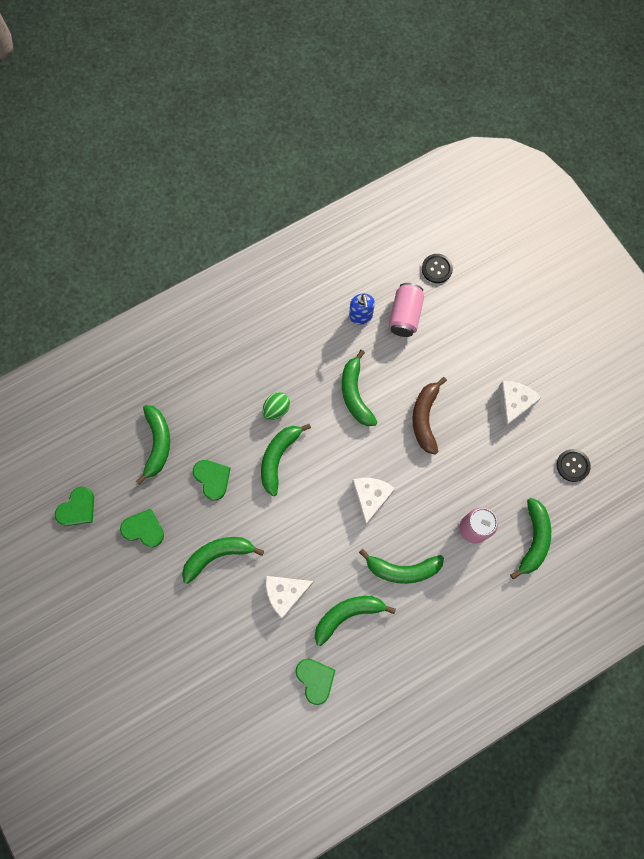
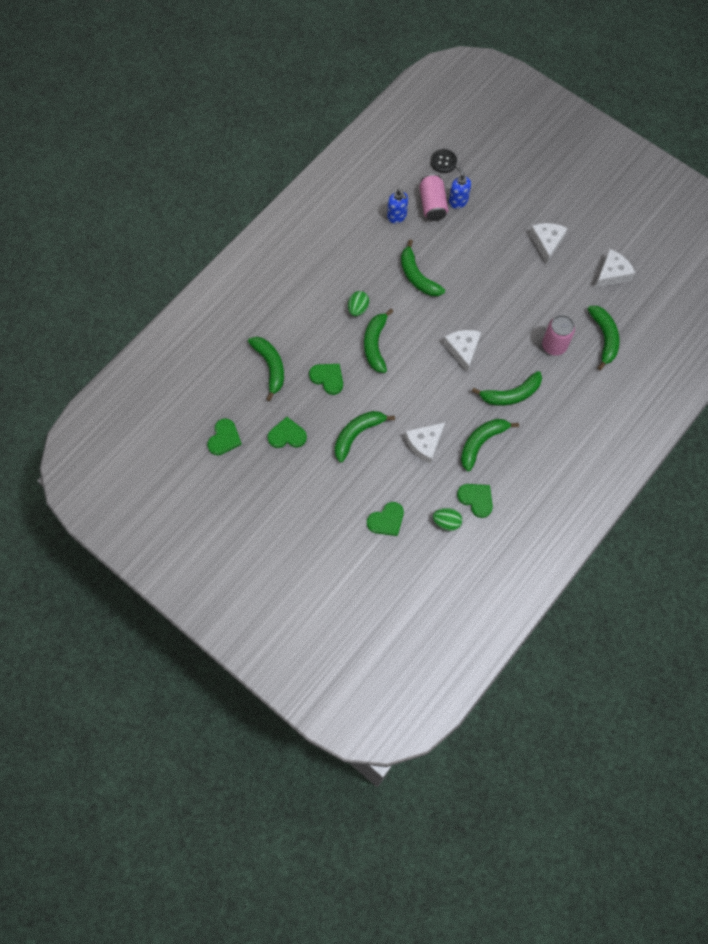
camera: 20 degrees left, 5 degrees down
brown banana [413,377,447,455] -> none
black button [557,449,591,482] -> white cheese [595,249,635,287]
none -> green heart [367,502,404,536]
none -> green egg [433,508,462,531]
none -> blue soap dispenser [449,165,471,209]

